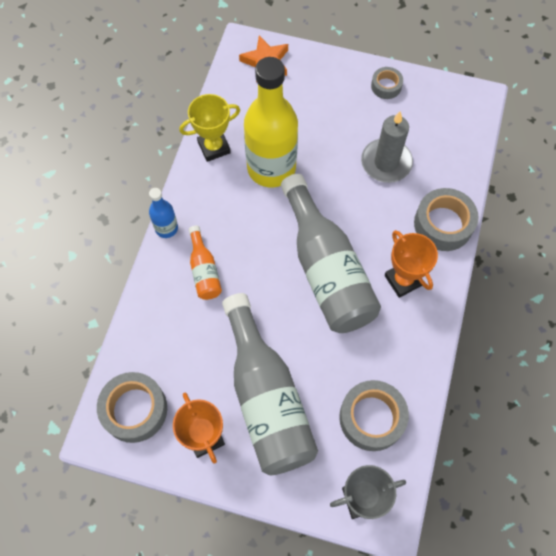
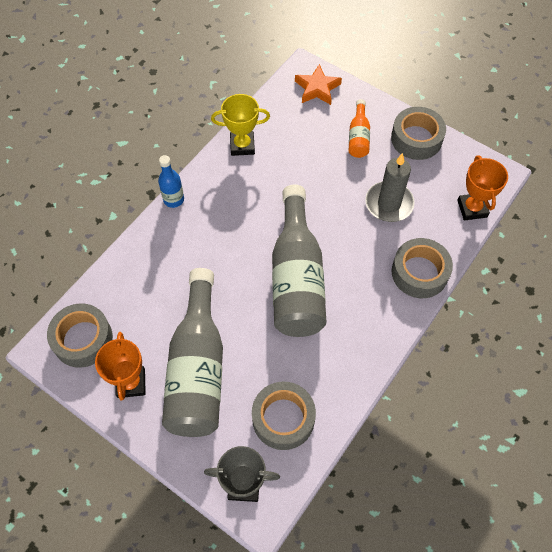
camera: 20 degrees right, 5 degrees down
orange bottle [189,226,222,300] -> orange bottle moved to [349,99,370,158]
yellow bottle [244,57,298,188] -> none
grey tape [371,67,403,99] -> grey tape [391,107,446,160], size x1.77
orange trophy [385,230,438,298] -> orange trophy moved to [457,155,508,221]

